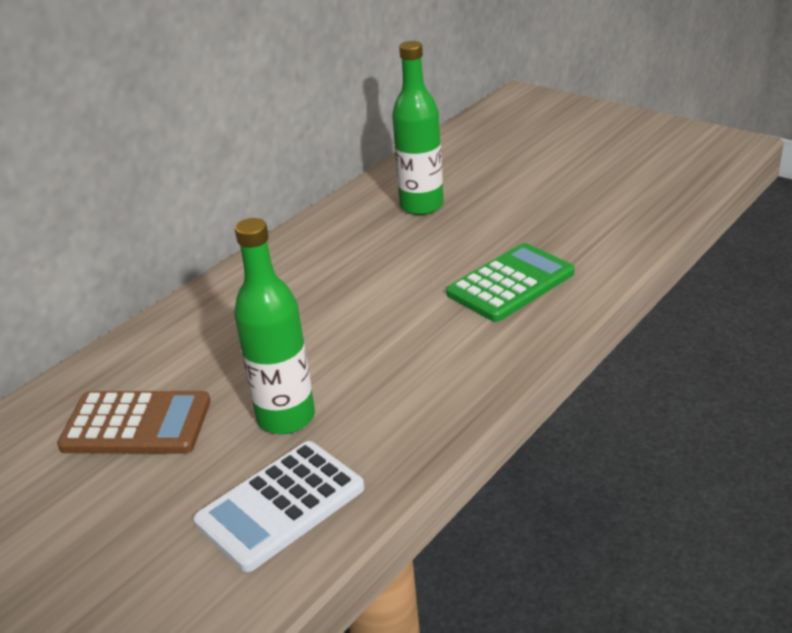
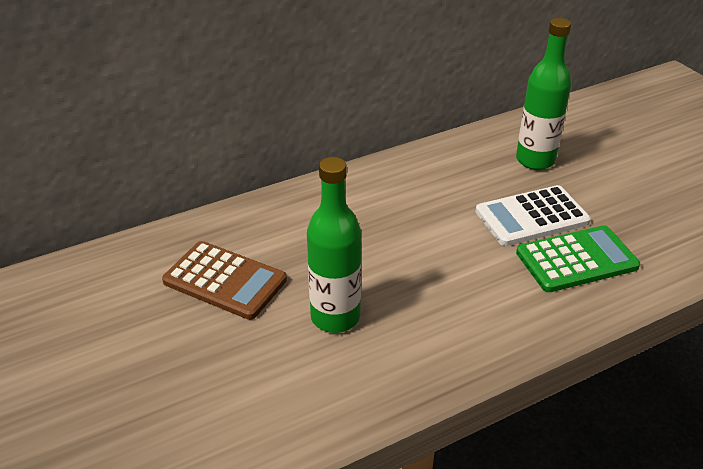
camera: 20 degrees right, 5 degrees up
white calculator [193,441,364,572] -> white calculator moved to [476,185,591,246]

